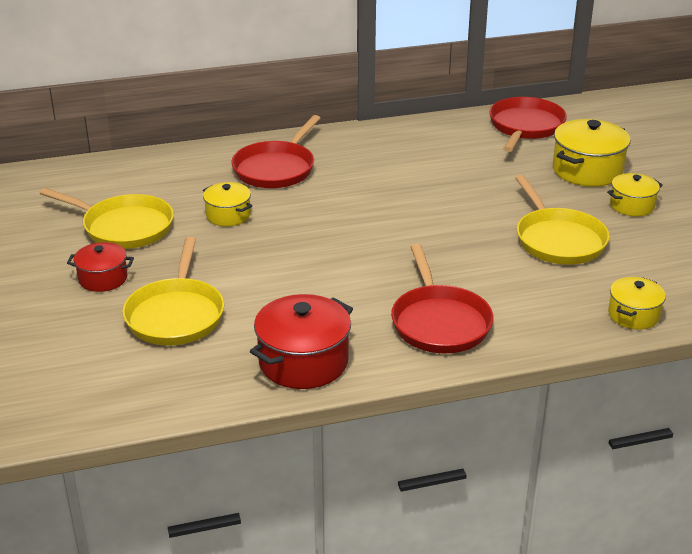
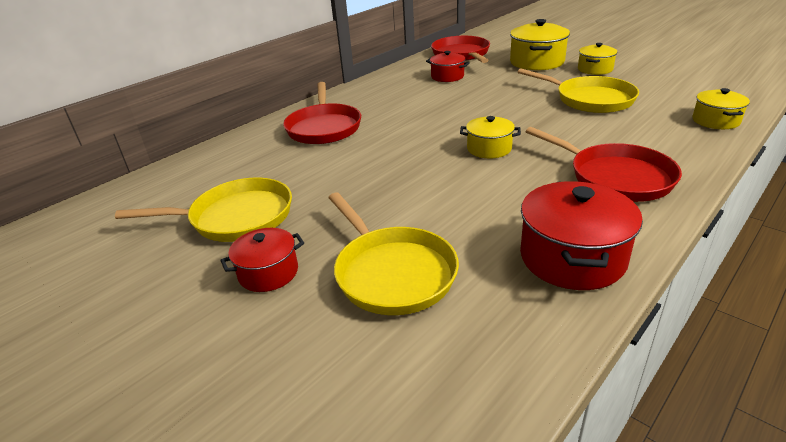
camera: 30 degrees left, 0 degrees up
yellow pot [203,182,252,226] -> yellow pot moved to [460,116,521,158]
none -> red pot [426,51,470,82]

